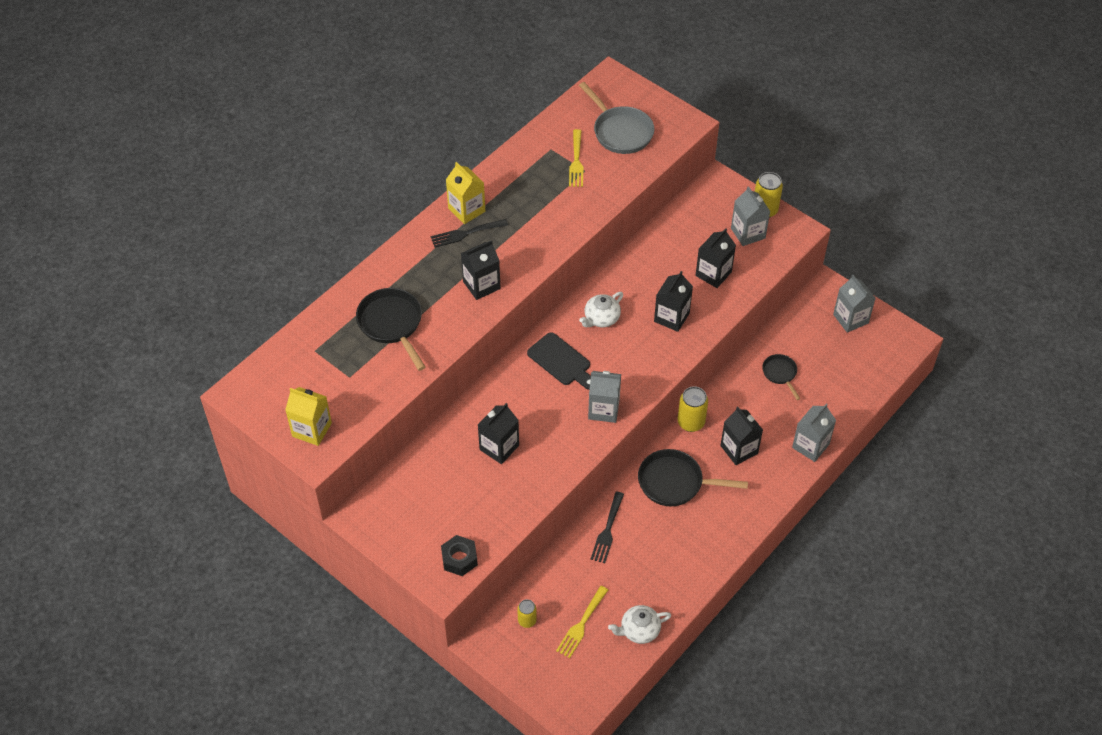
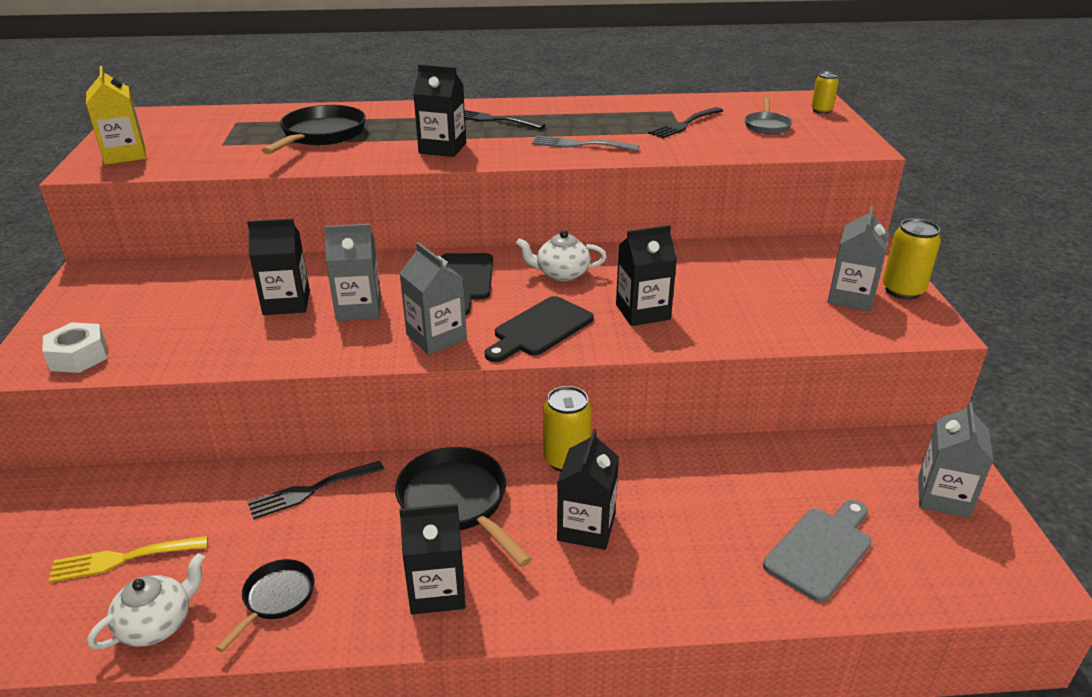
camera: 45 degrees right, 20 degrees down
black nut [441,535,478,576] -> white nut [42,322,107,373]
yellow carton [446,162,485,224] -> none
yellow can [517,599,537,628] -> yellow can moved to [811,72,839,114]
yellow fork [569,129,583,187] -> black fork [648,107,723,138]
grey pan [579,82,654,154] -> grey pan [745,97,792,134], size x0.57
white teapot [608,605,671,644] -> white teapot turned 105 degrees clockwise [87,553,205,649]
black carton [695,228,736,288] -> black carton moved to [399,503,466,614]
black pan [762,354,801,400] -> black pan moved to [216,559,315,652]
grey carton [792,404,836,462] -> grey carton moved to [324,224,381,321]
none -> black cutting board [485,296,594,362]
none -> grey fork [532,136,639,151]
none -> grey cutting board [763,500,872,602]

